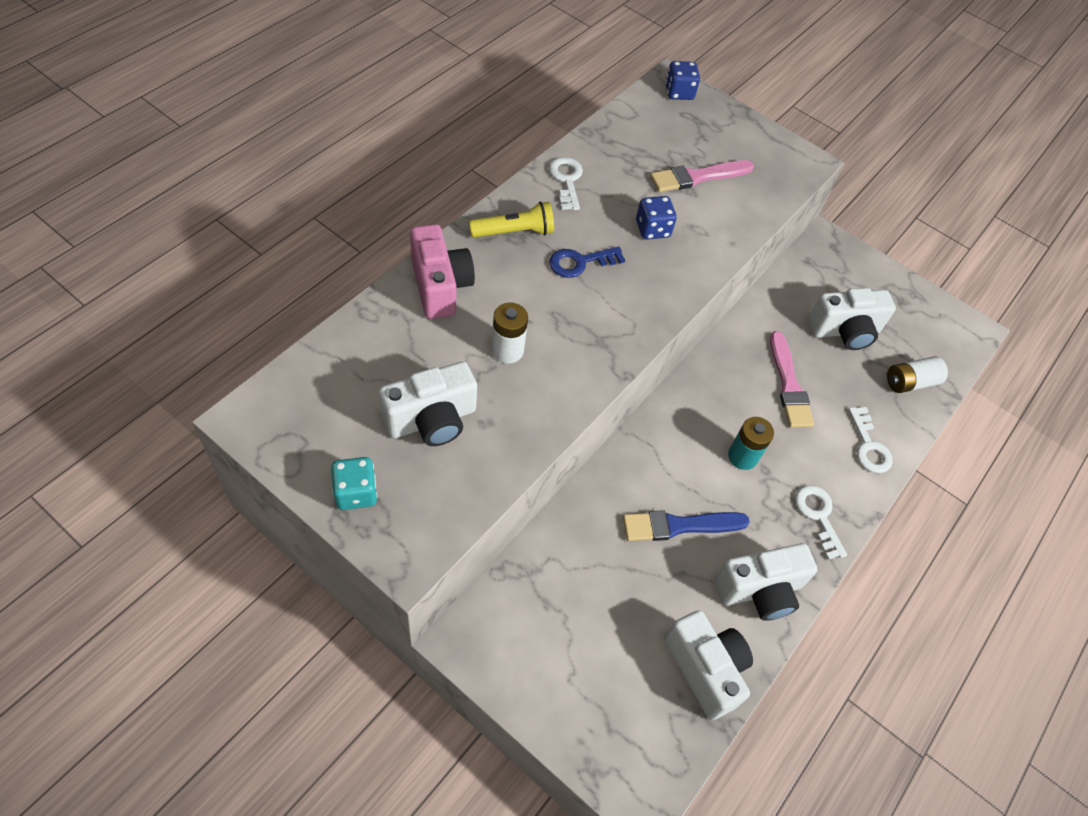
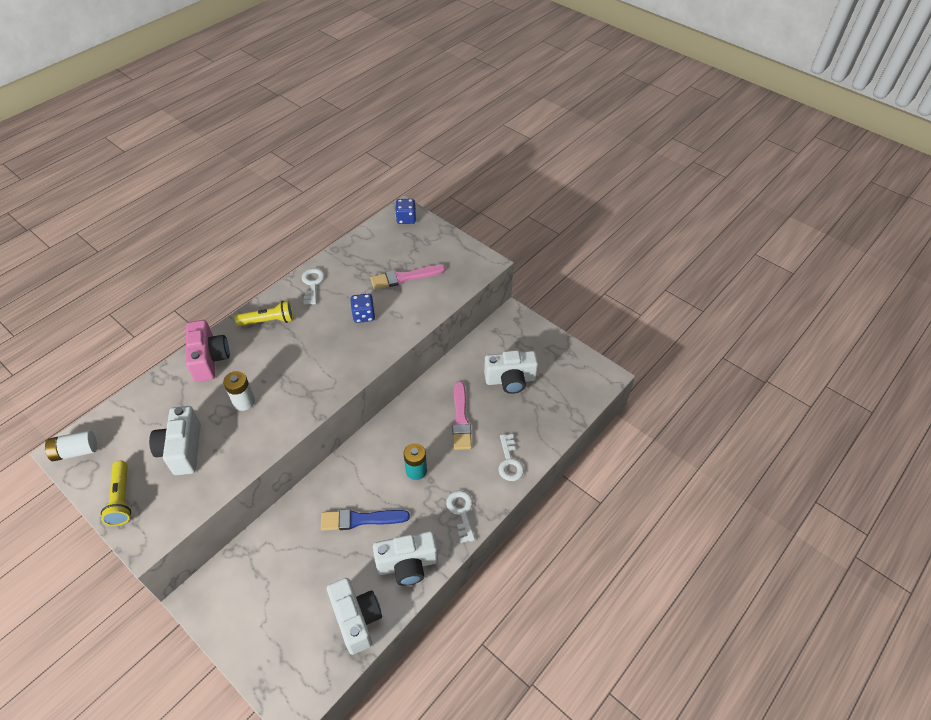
camera: 10 degrees right, 5 degrees down
turquoise dice [331,457,378,510] -> yellow flashlight [101,460,131,526]
white camera [379,361,477,446] -> white camera turned 105 degrees clockwise [149,406,201,475]
blue key [549,246,625,278] -> none
white battery [887,356,948,393] -> white battery moved to [45,430,97,461]

